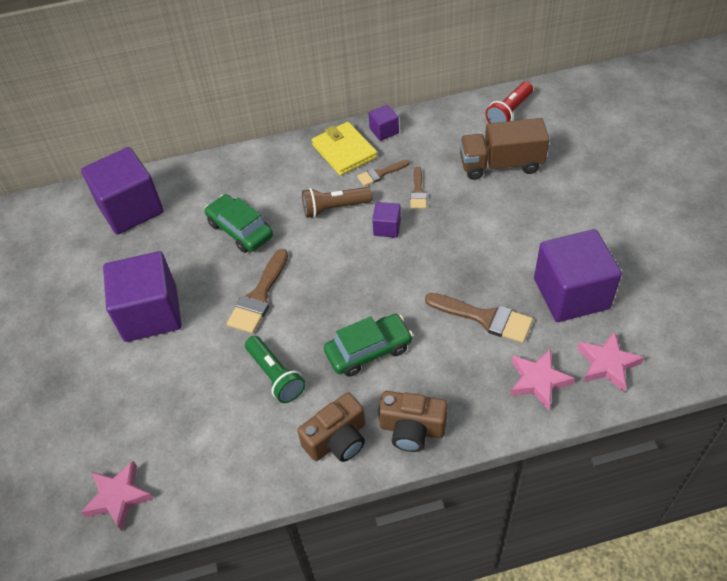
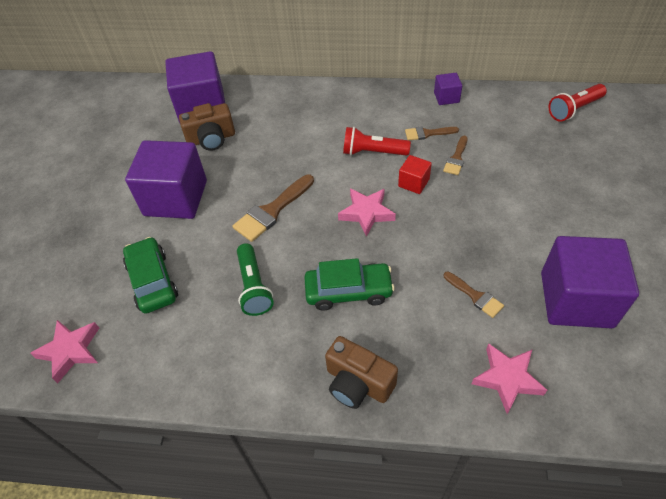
camera: 20 degrees right, 0 degrees up
green car [205,194,273,253] -> green car moved to [123,237,178,314]
brown camera [297,392,365,462] -> brown camera moved to [179,103,235,151]
brown flashlight [302,187,372,218] -> red flashlight [343,127,411,156]
yellow wallet [312,122,377,176] -> none
purple cube [372,202,401,238] -> red cube [398,155,432,194]
brown brush [425,293,533,343] -> brown brush [444,272,504,318], size x0.59
brown truck [460,118,549,180] -> none
pink star [577,331,644,392] -> pink star moved to [338,188,396,237]

